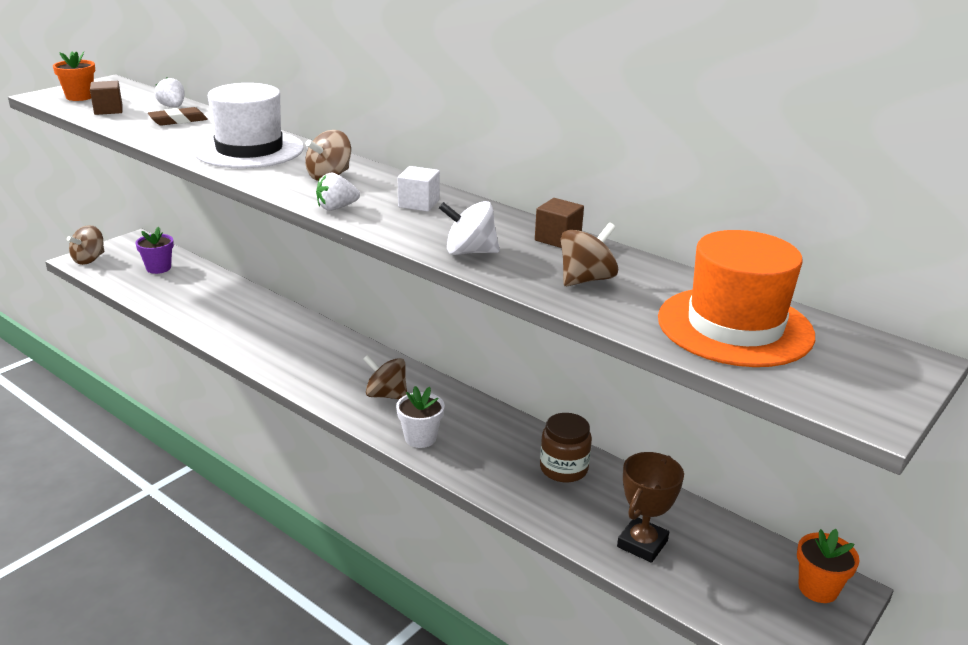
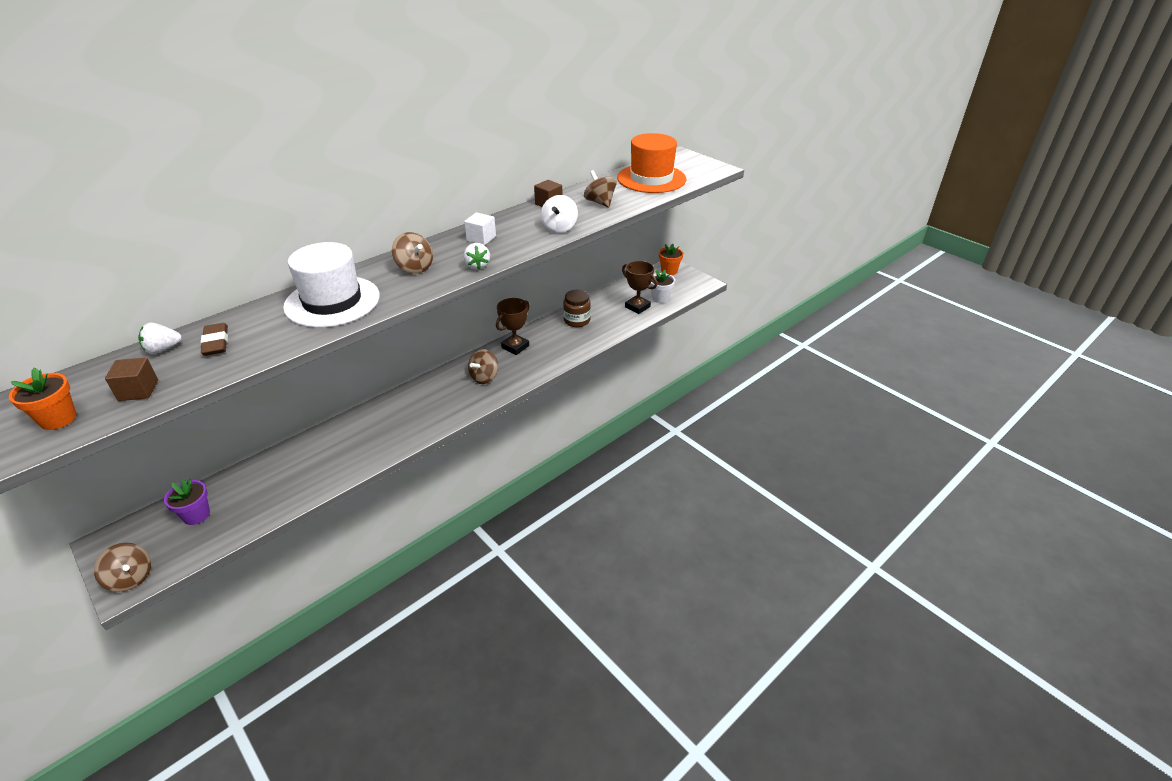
camera: 80 degrees left, 10 degrees up
white flower pot [396,386,445,448] -> white flower pot moved to [650,269,675,303]
none -> brown trophy [496,298,530,355]

